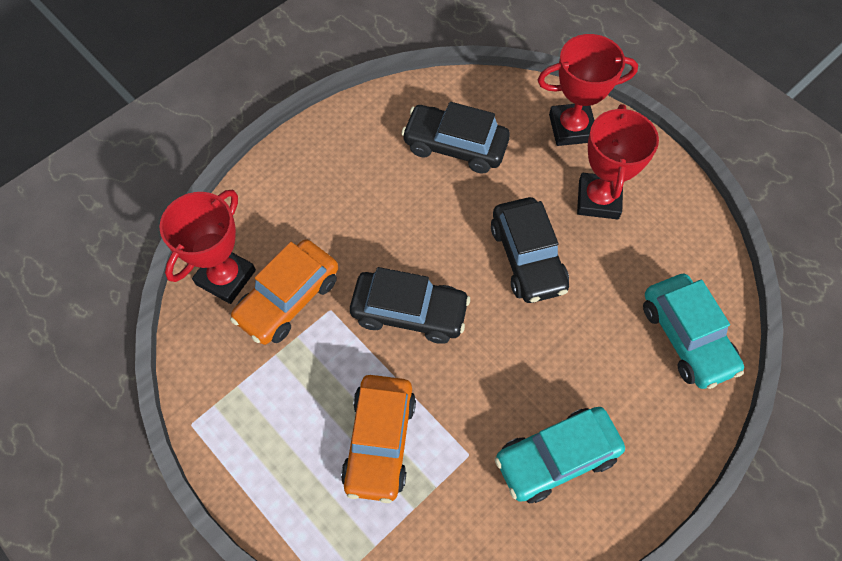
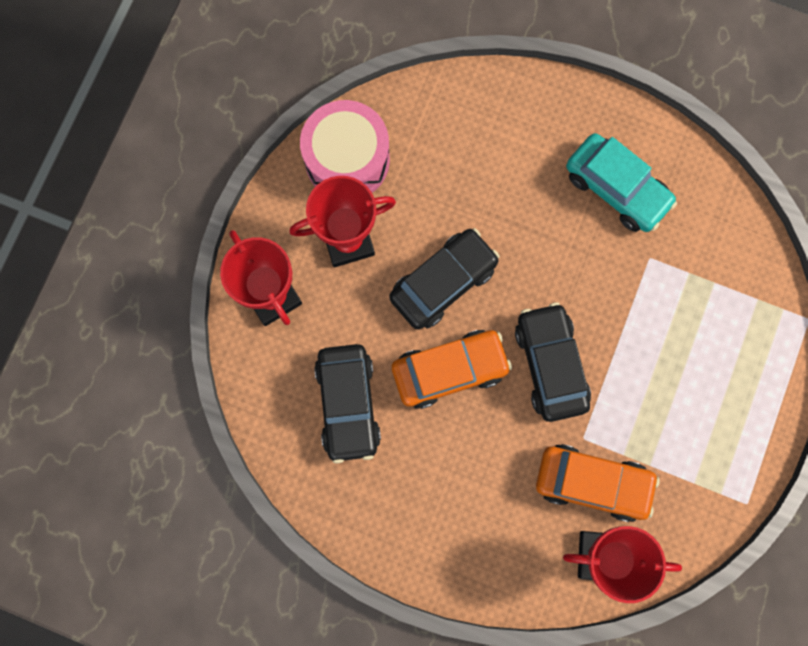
camera: 115 degrees left, 15 degrees up
orange car [341,375,416,503] -> orange car moved to [392,330,512,409]
turquoise car [643,274,744,389] -> none
none -> pink drum [300,100,390,192]

